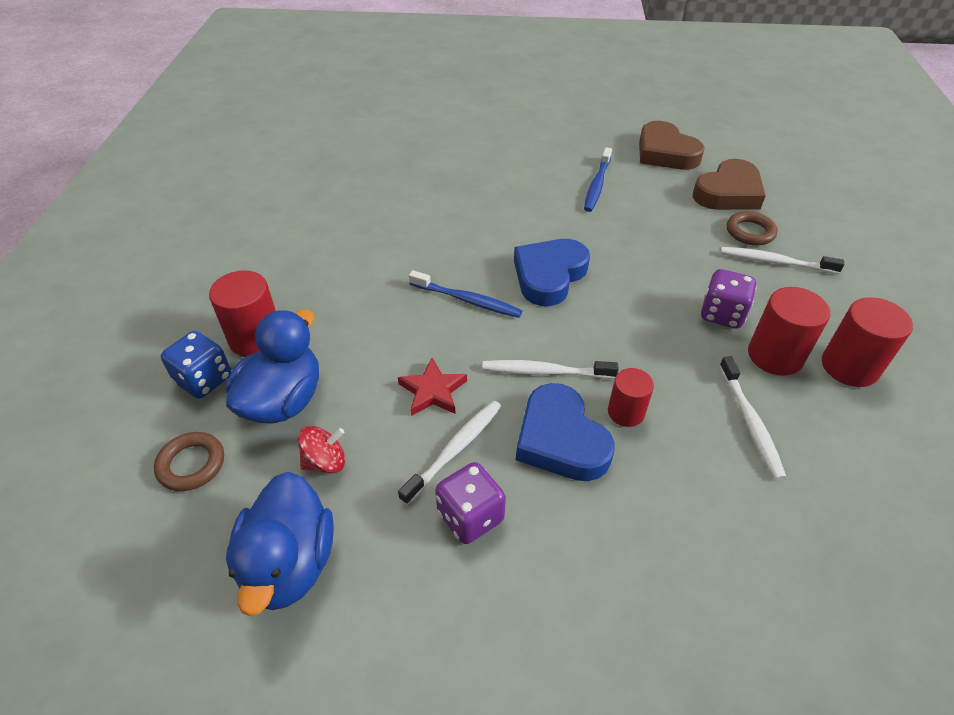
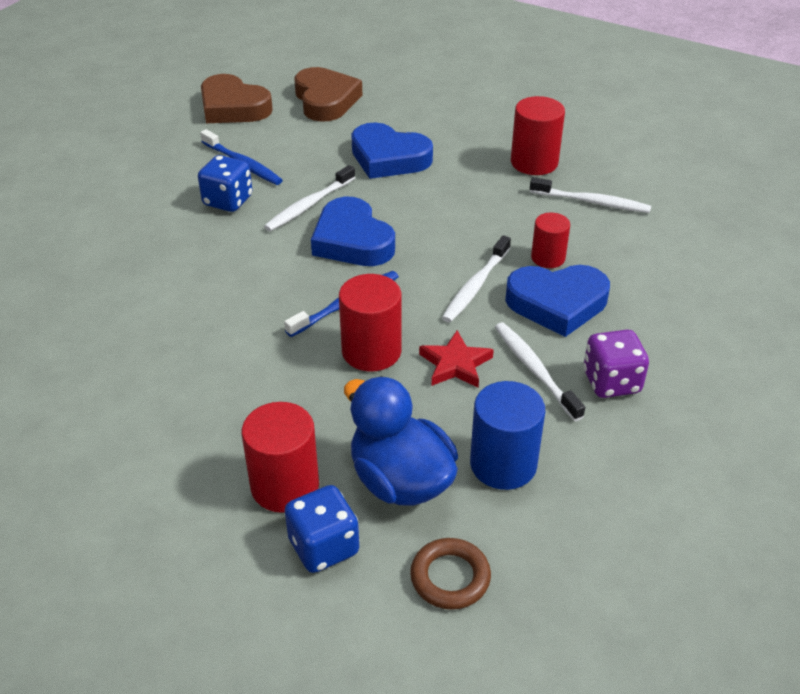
camera: 65 degrees left, 5 degrees down
blue duck [226,472,334,616] -> none
red spinning top [298,426,345,474] -> blue cylinder [470,381,545,490]
brown heart [639,121,705,170] -> brown heart turned 45 degrees clockwise [201,74,273,123]
purple dice [701,269,757,329] -> none
white toothbrush [720,247,844,274] -> white toothbrush moved to [264,165,355,231]
brown ring [727,211,777,246] -> none
red cylinder [822,297,913,387] -> red cylinder moved to [339,274,402,371]
none -> blue dice [198,155,252,212]
none -> blue heart [351,122,433,179]

